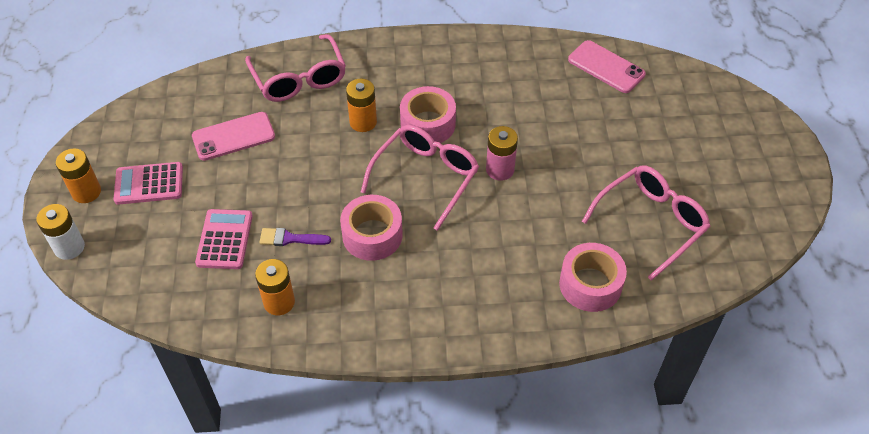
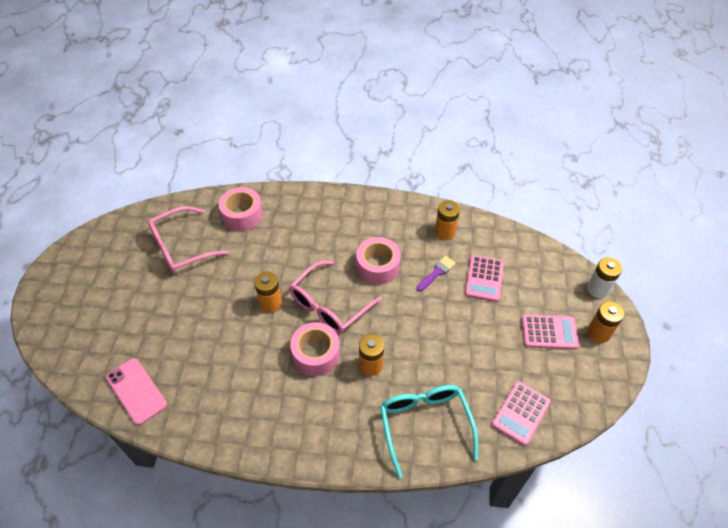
camera: 170 degrees left, 0 degrees up
pink phone [192,112,275,161] -> none
pink glasses [245,34,346,102] -> turquoise glasses [380,385,478,478]
purple brush [259,228,331,246] -> purple brush turned 60 degrees counterclockwise [417,256,455,291]
pink battery [486,126,518,181] -> orange battery [254,272,282,313]
none -> pink calculator [492,381,551,446]

